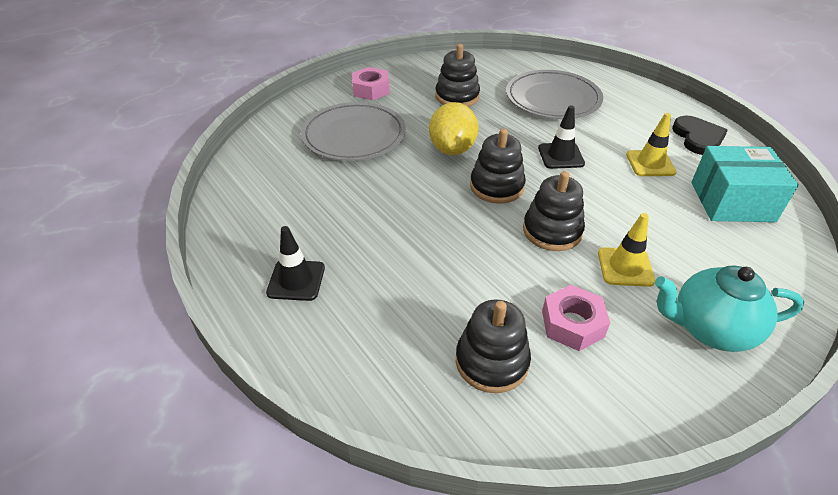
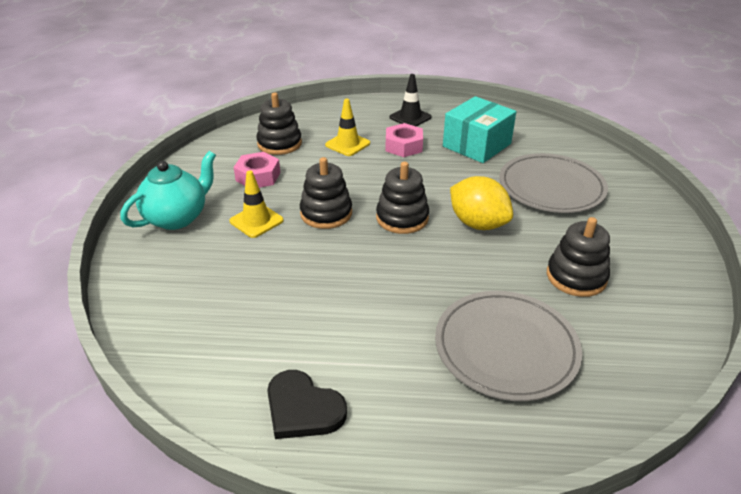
camera: 130 degrees right, 5 degrees down
pink nut [352,67,390,100] -> pink nut moved to [385,123,423,157]
black traffic cone [538,105,585,169] -> none
yellow traffic cone [626,113,676,176] -> yellow traffic cone moved to [325,99,370,156]
turquoise box [691,146,799,222] -> turquoise box moved to [443,96,516,163]

